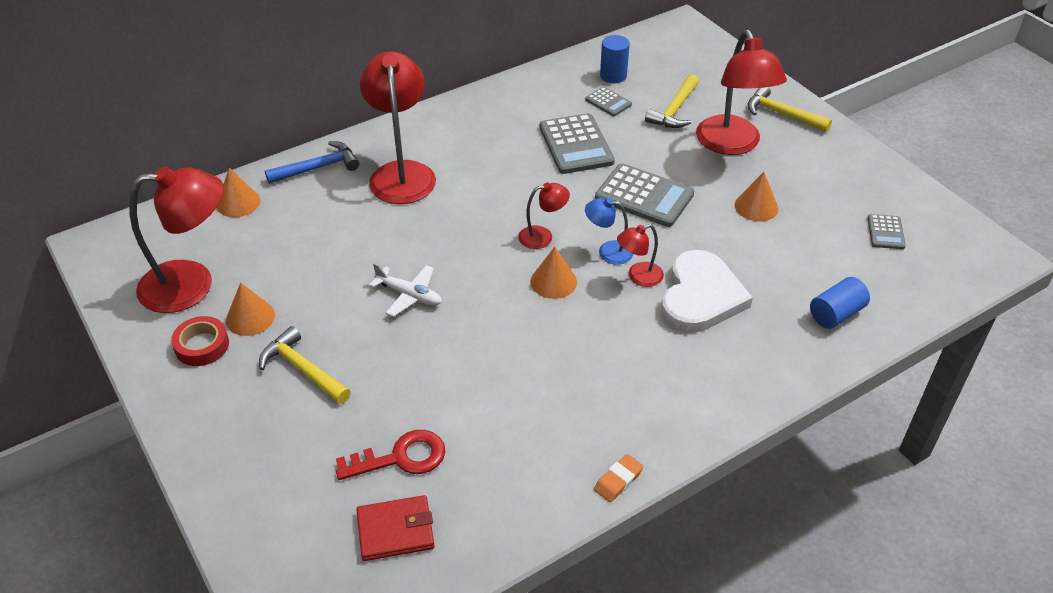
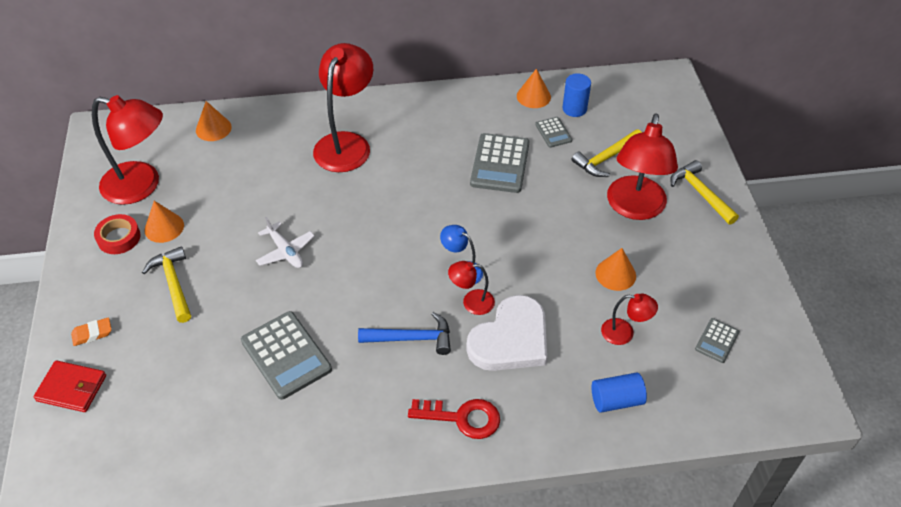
camera: 25 degrees right, 5 degrees up
blue hammer [265,141,359,184] -> blue hammer moved to [358,312,451,355]
red key [336,430,446,480] -> red key moved to [408,399,500,439]
red wallet [356,495,435,561] -> red wallet moved to [33,360,106,412]
red lamp [518,183,570,249] -> red lamp moved to [601,294,658,345]
orange cone [530,247,577,299] -> orange cone moved to [517,69,551,108]
orange eraser [594,454,644,502] -> orange eraser moved to [71,317,112,346]
grey calculator [595,163,694,227] -> grey calculator moved to [241,311,332,400]

